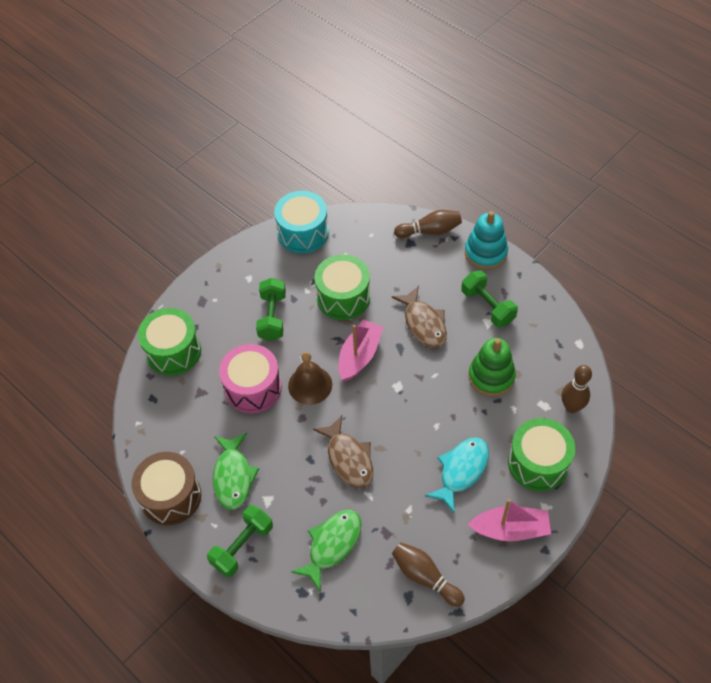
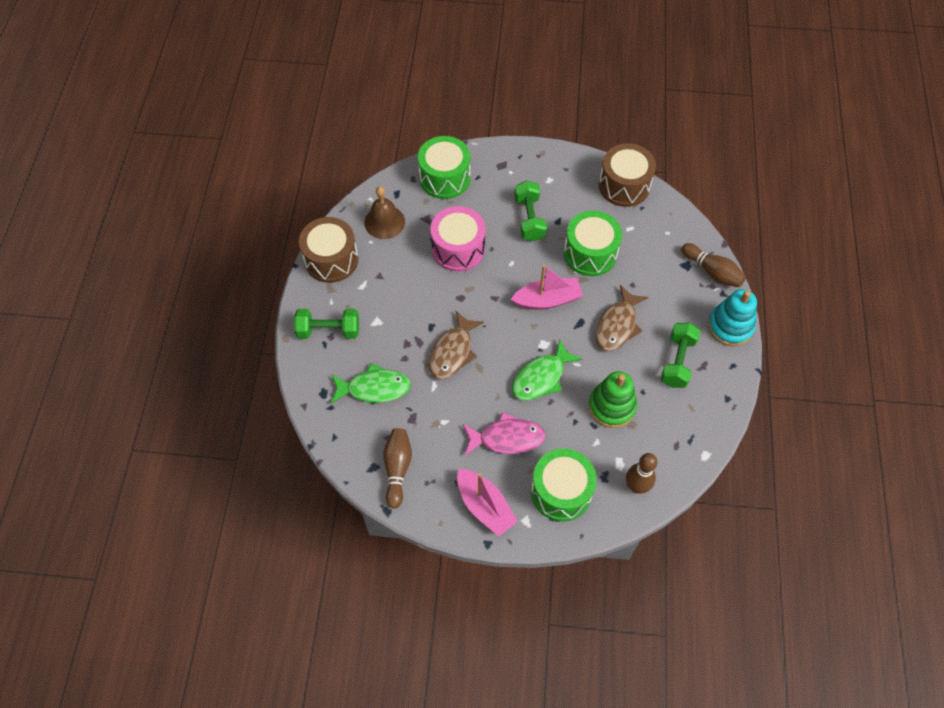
camera: 50 degrees right, 5 degrees up
green fish [213,433,259,510] -> green fish moved to [512,340,583,401]
green dumbbell [256,278,286,341] -> green dumbbell turned 60 degrees counterclockwise [515,181,547,241]
turquoise drum [274,191,329,253] -> brown drum [599,143,656,207]
brown bell [288,352,332,405] -> brown bell moved to [364,186,405,239]
turquoise fish [425,438,489,514] -> pink fish [463,412,546,455]

